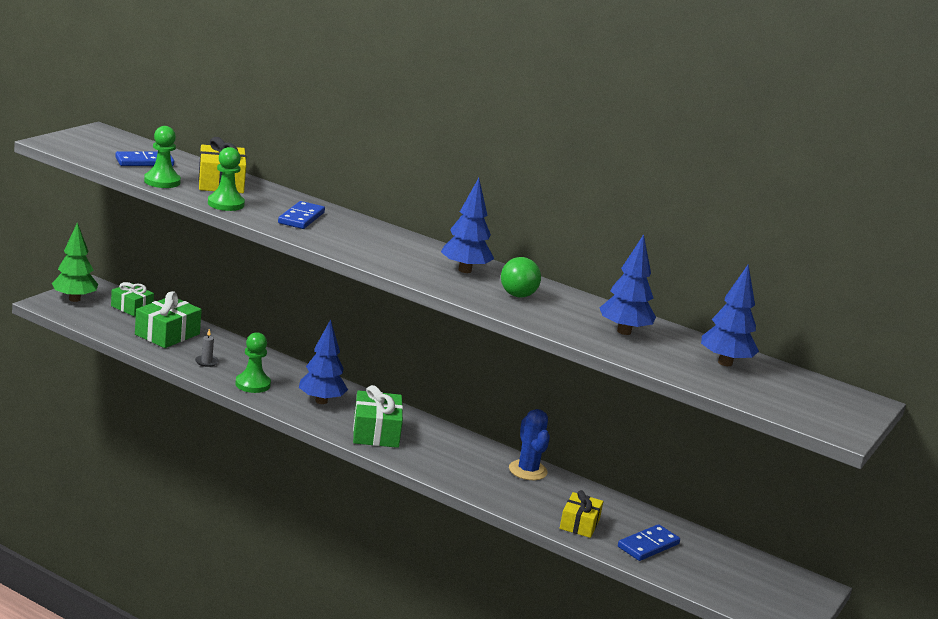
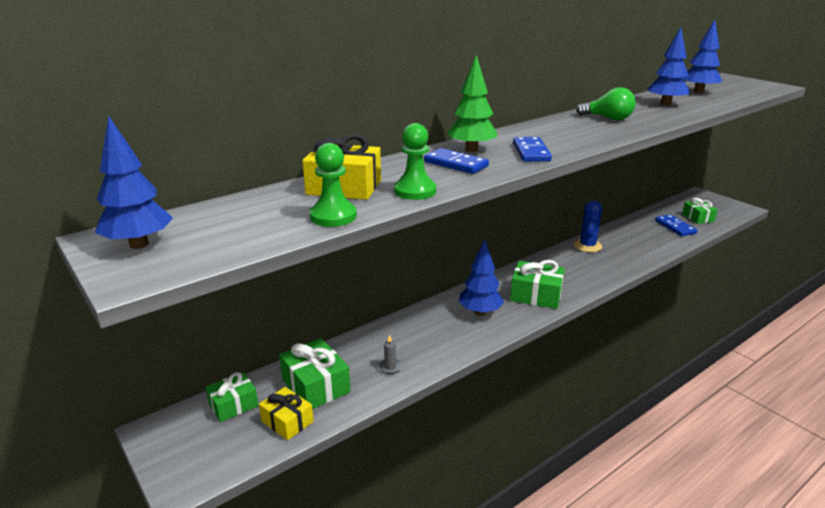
camera: 65 degrees left, 5 degrees up
green tree [52,223,98,302] -> green tree moved to [447,55,497,152]
blue domino [115,151,174,166] -> blue domino moved to [513,137,552,162]
green pawn [235,332,271,393] -> none
blue tree [441,178,494,273] -> blue tree moved to [95,115,173,249]
blue cactus [509,409,550,480] -> blue cactus turned 75 degrees counterclockwise [574,200,602,252]
yellow gift [560,490,603,538] -> yellow gift moved to [259,387,314,440]
none -> green gift [682,198,718,224]

